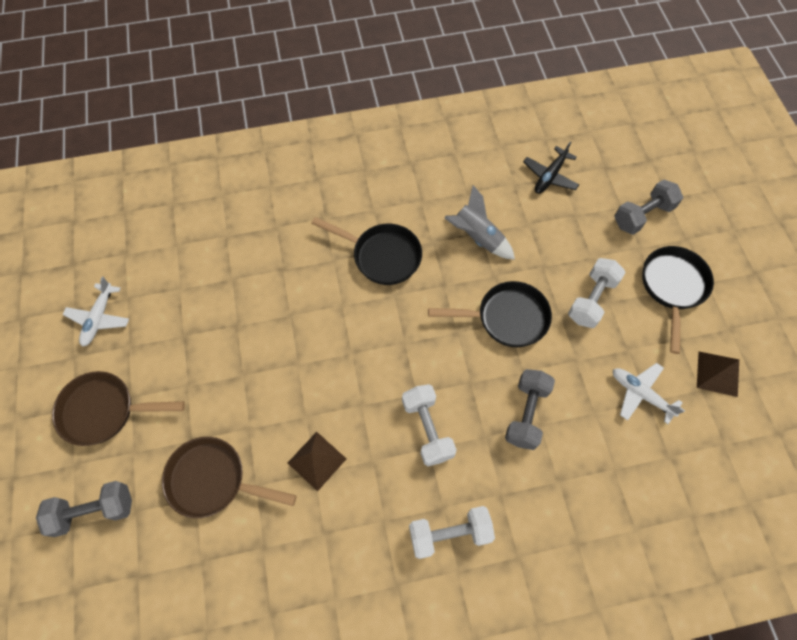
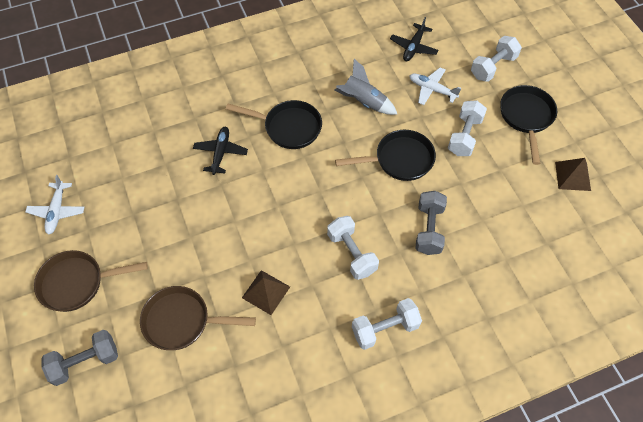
camera: 10 degrees left, 5 degrees down
white plane [613,363,685,424] -> white plane moved to [409,67,461,105]
grey dumbbell [614,179,683,235] -> white dumbbell [471,36,522,82]
none -> black plane [193,127,248,175]

